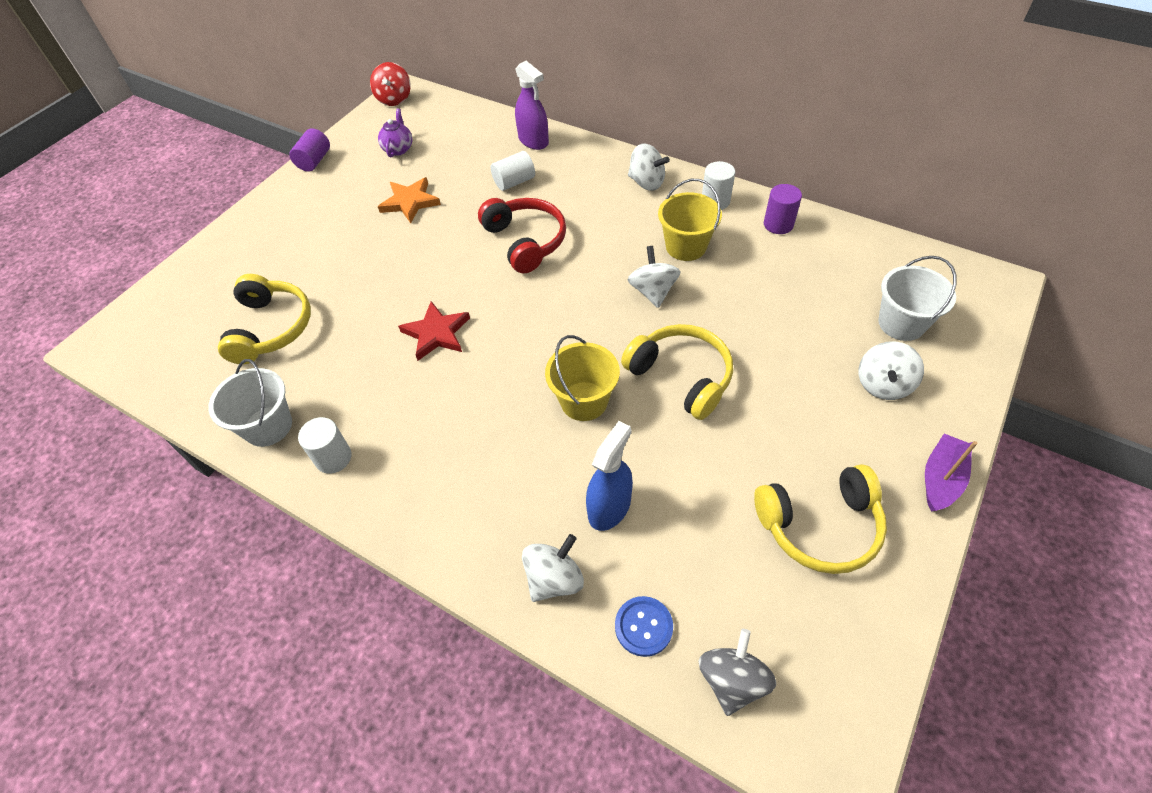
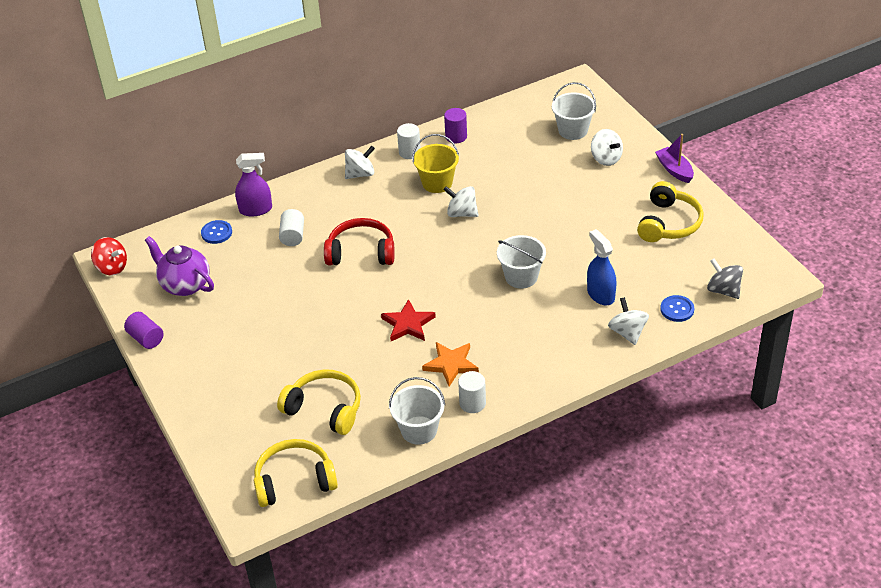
camera: 60 degrees left, 10 degrees down
purple teapot [378,109,412,157] -> purple teapot [145,236,214,296], size x1.69
orange star [378,177,441,224] -> orange star moved to [422,342,479,386]
yellow bucket [545,335,620,421] -> white bucket [497,235,546,289]
yellow headphones [621,324,733,420] -> yellow headphones moved to [254,439,338,507]
none -> blue button [201,220,232,244]

